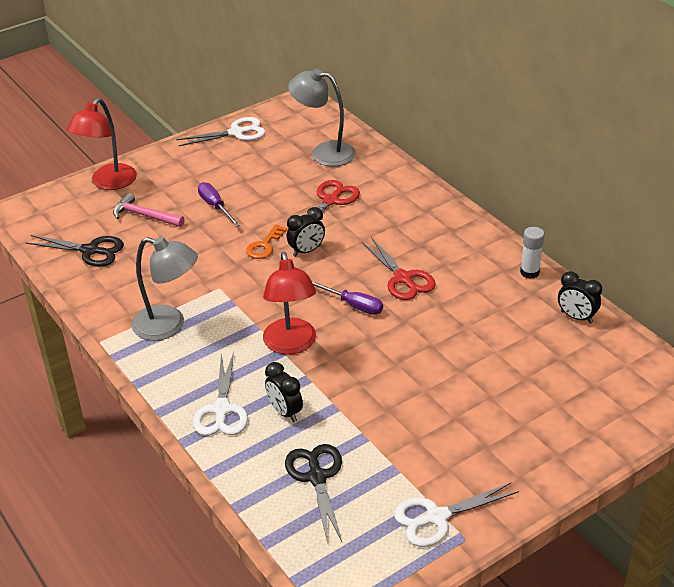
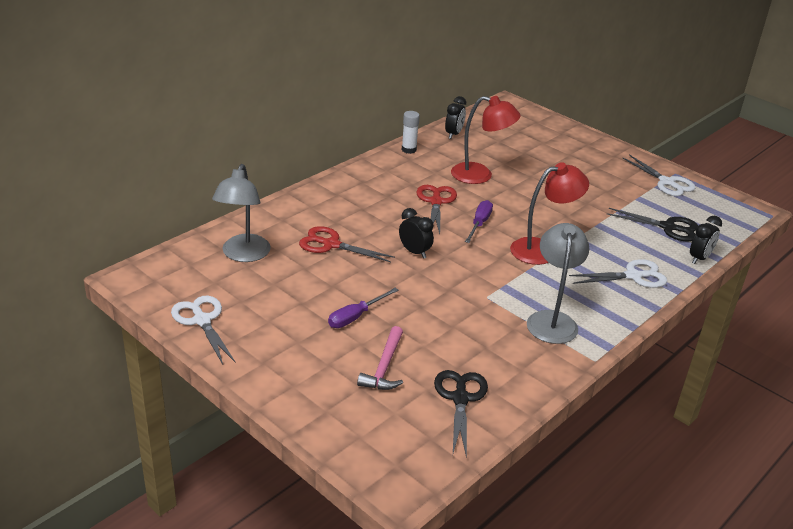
camera: 105 degrees left, 5 degrees down
red lamp [67,98,137,190] -> red lamp moved to [451,96,521,184]
orange key [246,224,287,259] -> none
black clock [265,362,303,422] -> black clock moved to [690,216,722,264]
black scissors [285,444,343,544] -> black scissors turned 135 degrees counterclockwise [607,208,698,241]
red scissors [362,237,436,300] -> red scissors turned 45 degrees counterclockwise [417,185,457,234]

